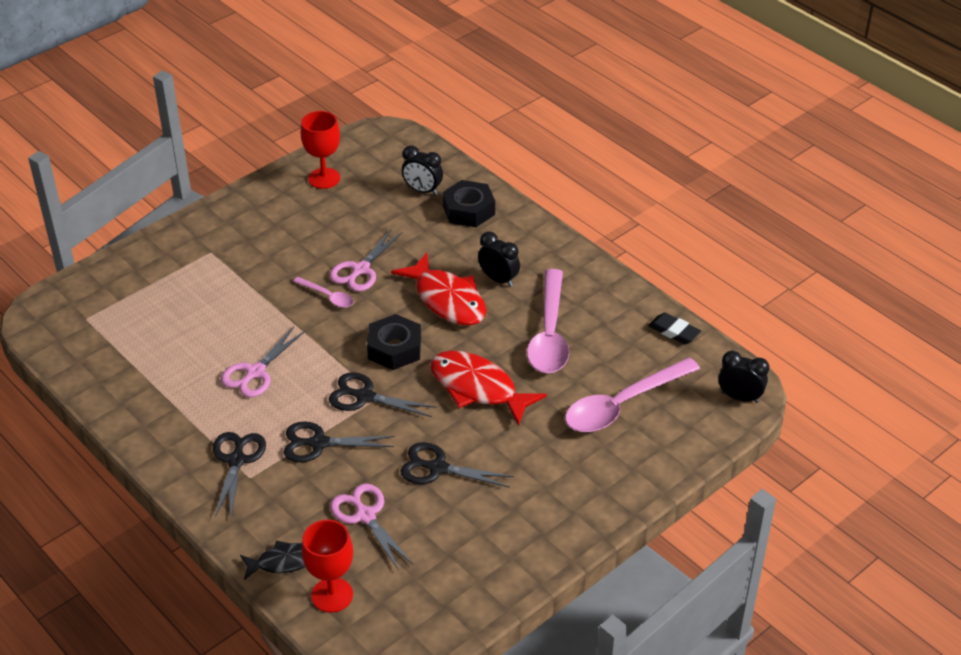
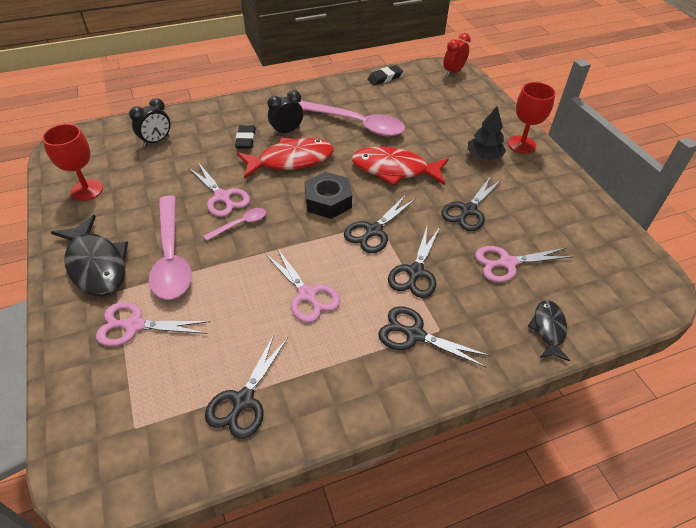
camera: 70 degrees left, 5 degrees up
red goblet [301,520,353,613] -> red goblet moved to [508,82,555,153]
red fish [430,351,547,426] -> red fish turned 45 degrees clockwise [352,146,449,186]
black nut [442,180,495,227] -> none
pink spoon [565,357,700,432] -> pink spoon moved to [149,195,192,300]
black clock [719,351,769,403] -> red clock [443,33,471,77]
none -> black fish [51,215,128,296]
none -> pink scissors [96,302,210,347]
none -> black scissors [205,335,288,438]
none -> black eraser [235,125,256,149]
none -> black tree [468,106,506,161]

